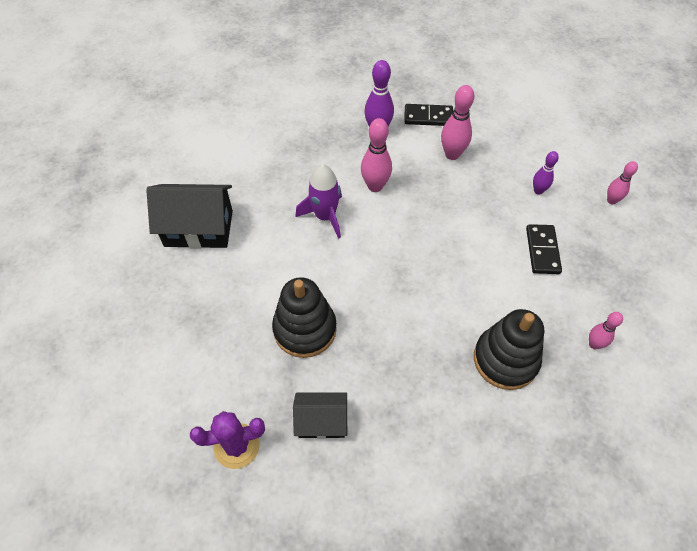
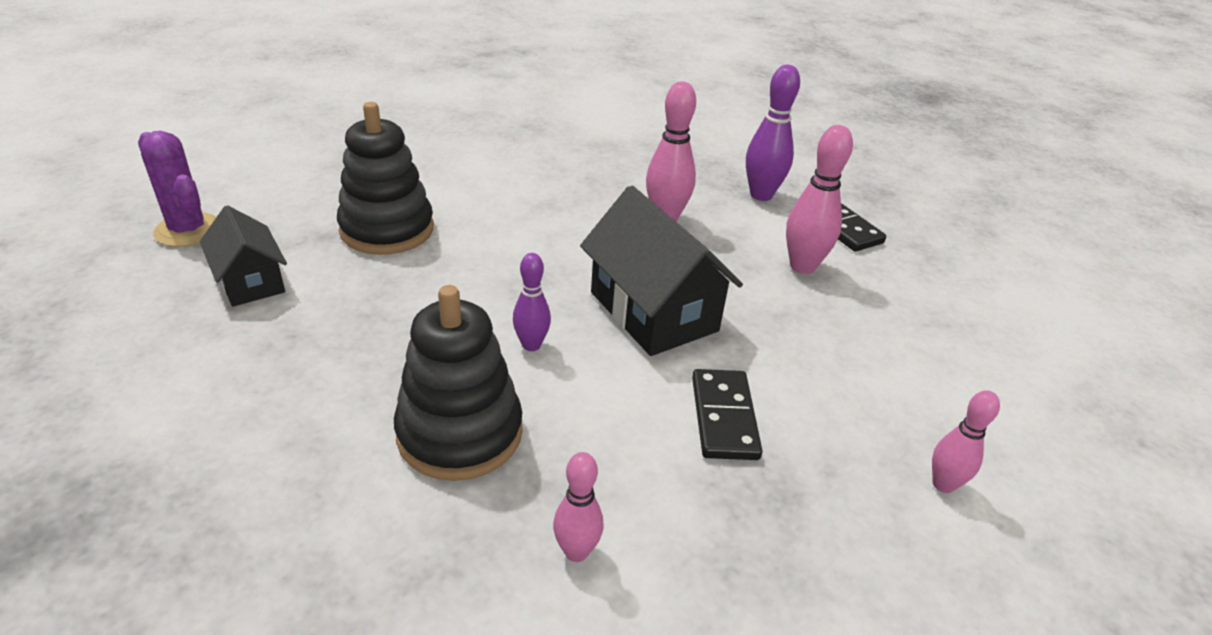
camera: 55 degrees right, 20 degrees down
black house [146,184,233,249] -> black house moved to [580,186,743,356]
purple rocket [295,164,342,239] -> none
black domino [526,224,562,274] -> black domino turned 60 degrees counterclockwise [692,369,762,460]
purple bowling pin [533,151,559,195] -> purple bowling pin moved to [513,253,551,351]

